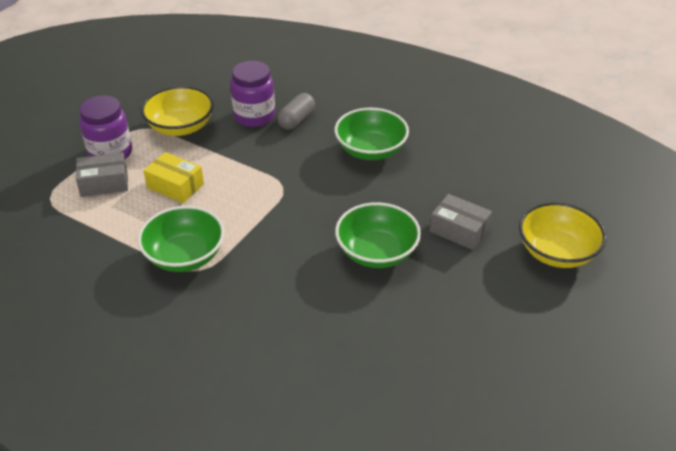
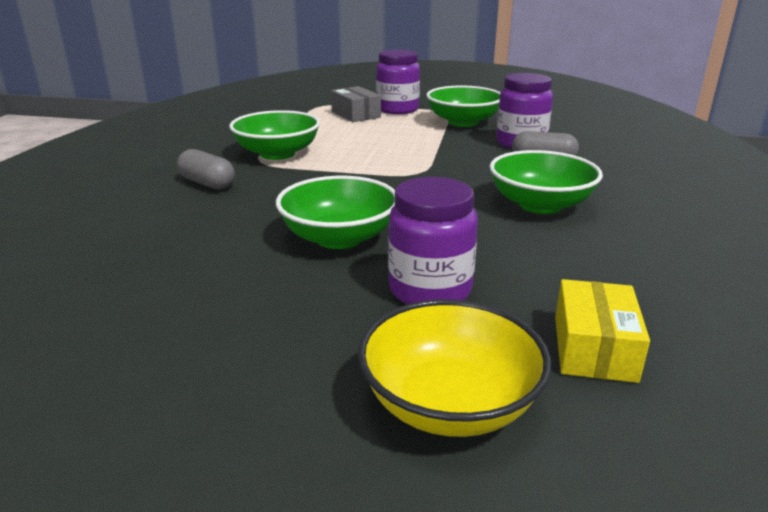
camera: 70 degrees right, 15 degrees down
yellow bowl [141,86,214,136] -> green bowl [426,86,501,127]
yellow box [143,152,204,203] -> yellow box moved to [555,279,650,383]
grey box [430,194,492,250] -> purple jar [388,177,478,304]
none -> grey capsule [177,149,235,190]

